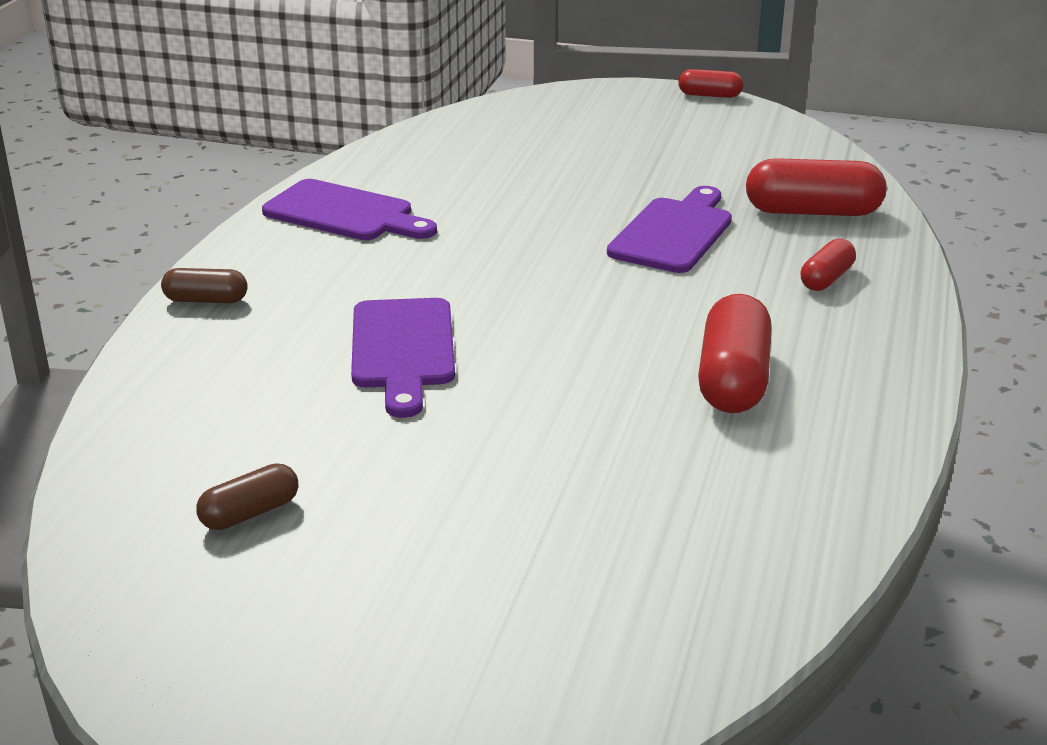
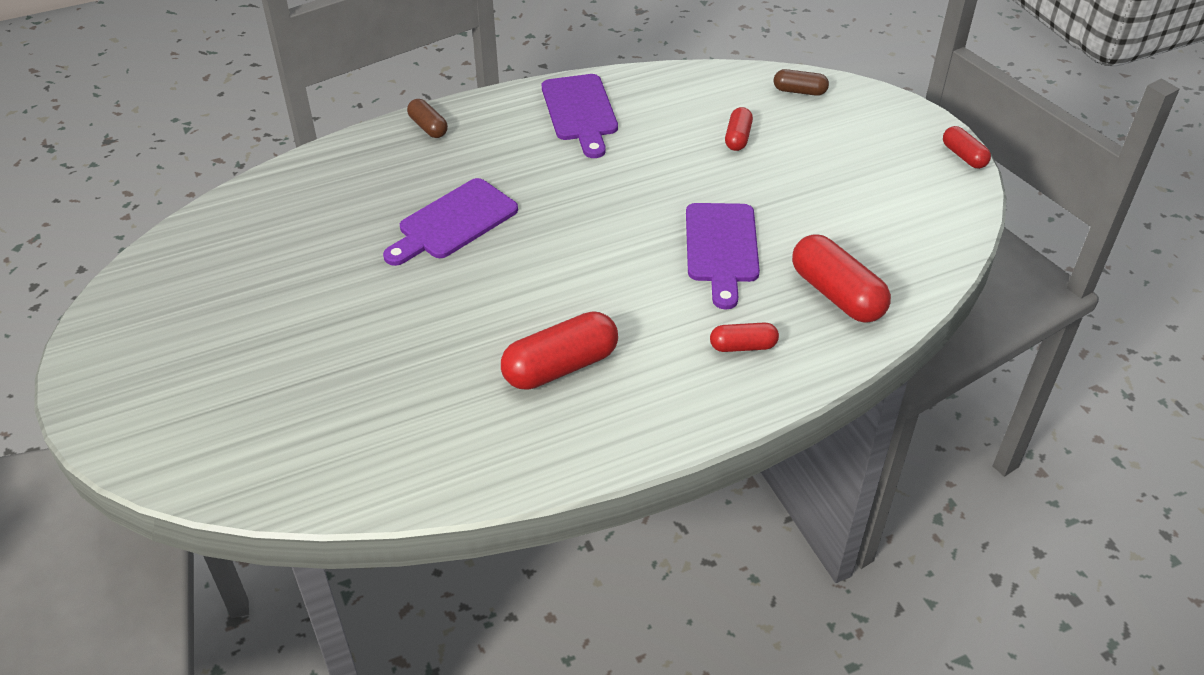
camera: 50 degrees right, 15 degrees up
brown capsule [196,463,298,530] -> brown capsule moved to [774,69,829,96]
purple cutting board [607,186,732,273] -> purple cutting board turned 105 degrees clockwise [686,203,760,309]
none -> red capsule [725,107,753,151]

